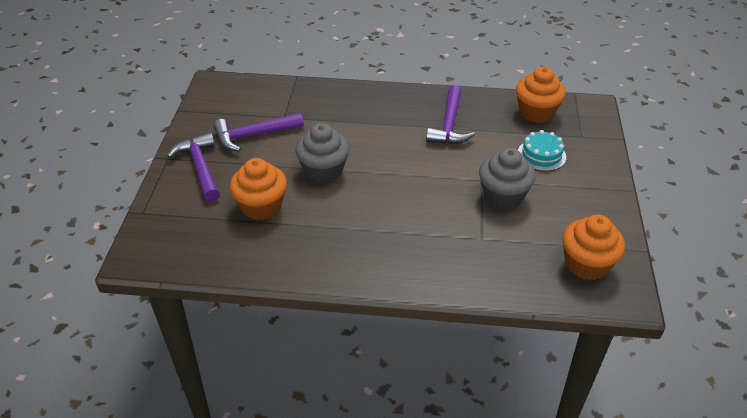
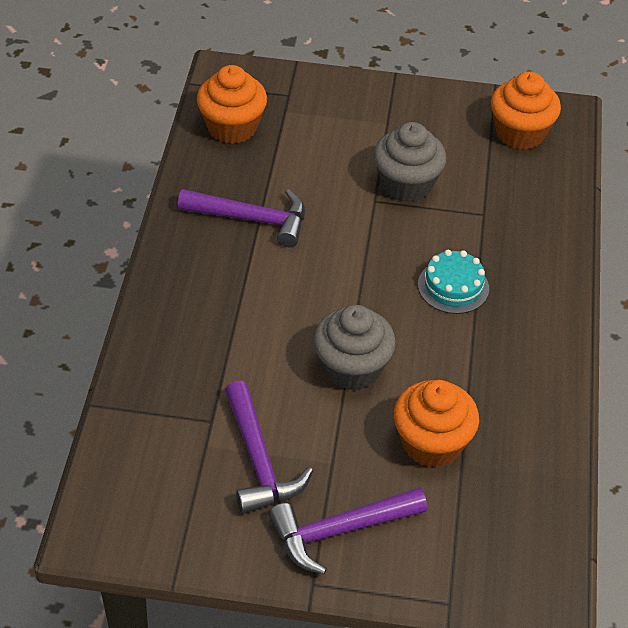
camera: 90 degrees left, 5 degrees up
turquoise cake [518,130,566,171] -> turquoise cake moved to [418,250,489,314]

